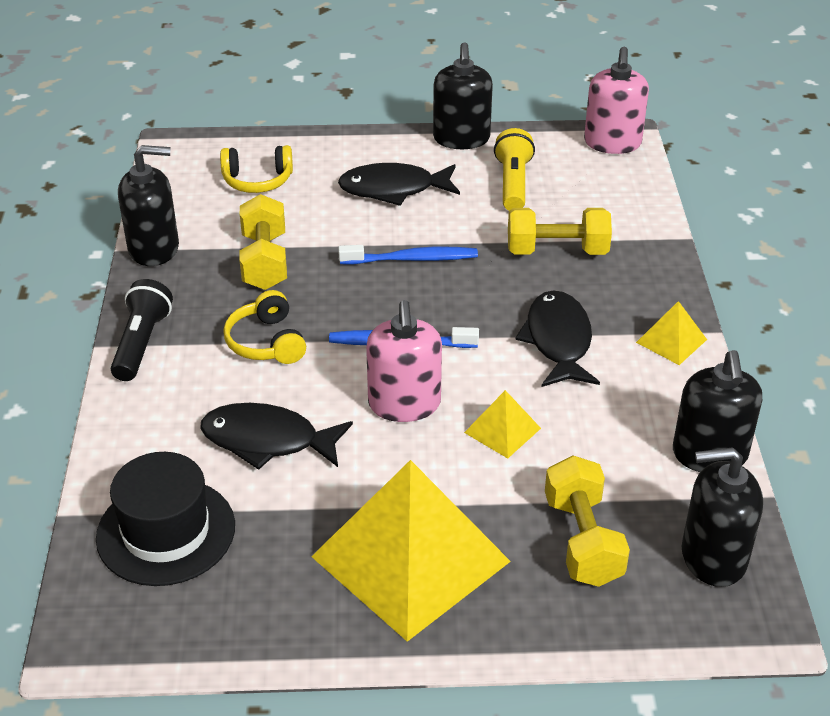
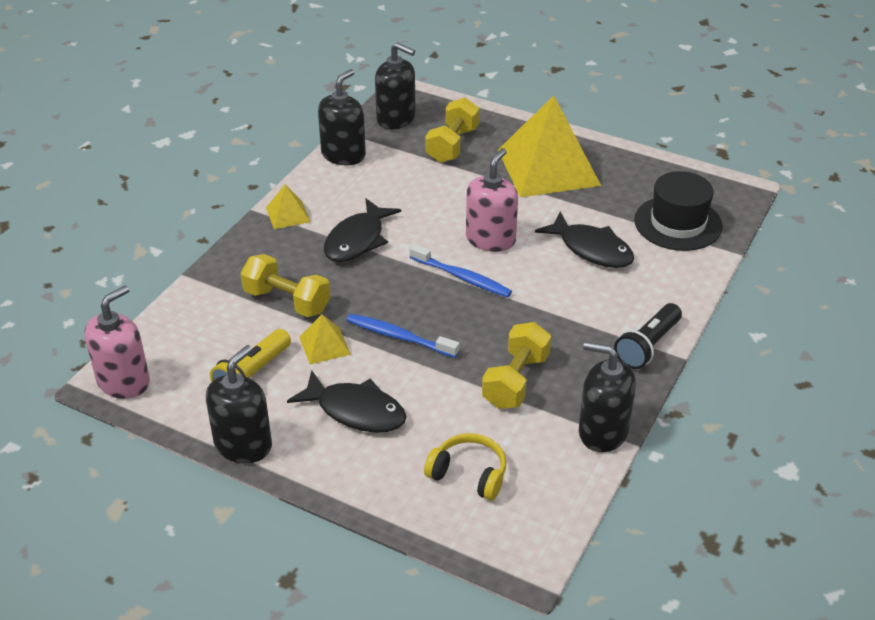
camera: 150 degrees left, 0 degrees up
yellow headphones [223,290,306,364] -> none
yellow pyramid [464,390,541,459] -> yellow pyramid moved to [299,314,351,364]

